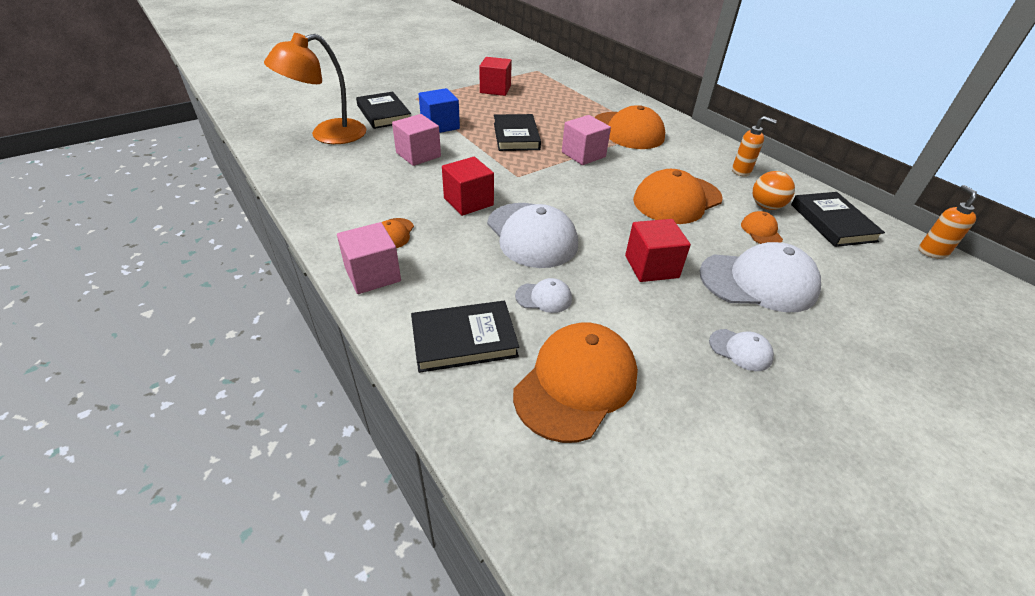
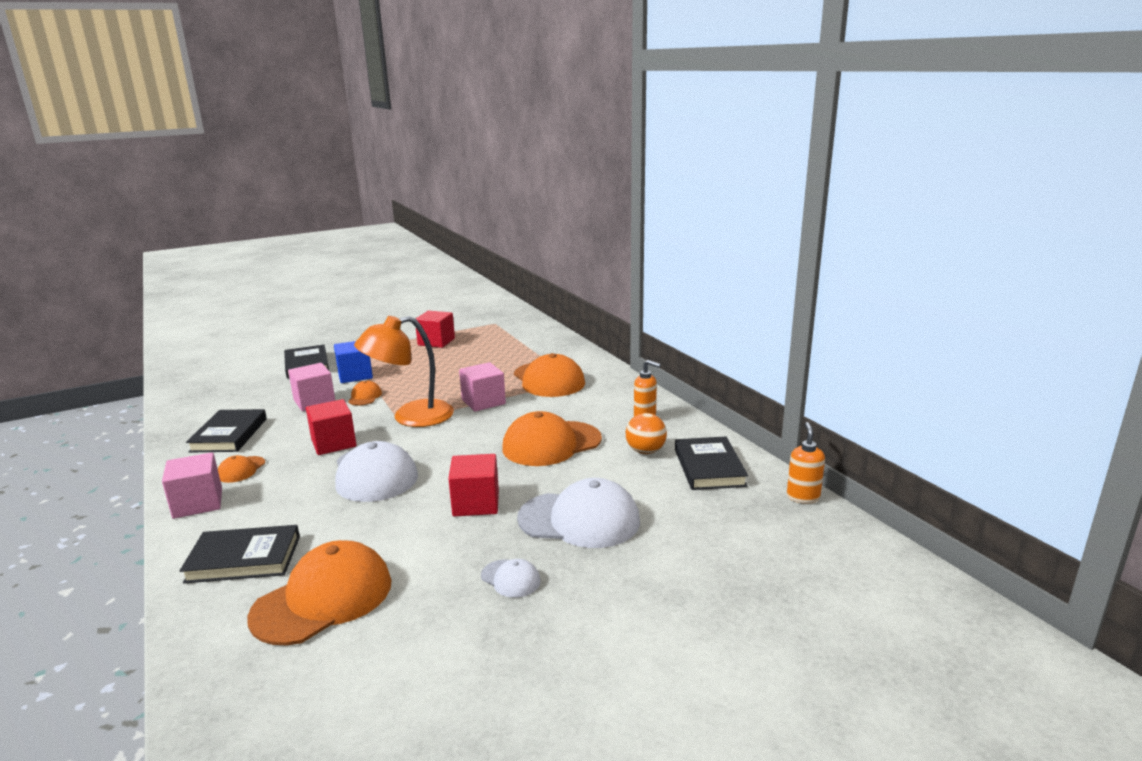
camera: 10 degrees right, 20 degrees down
orange lamp [264,33,366,144] -> orange lamp moved to [354,316,454,427]
black book [494,114,541,151] -> black book moved to [186,409,267,453]
white cap [515,278,572,313] -> none
orange cap [741,211,783,244] -> orange cap moved to [348,381,382,406]

